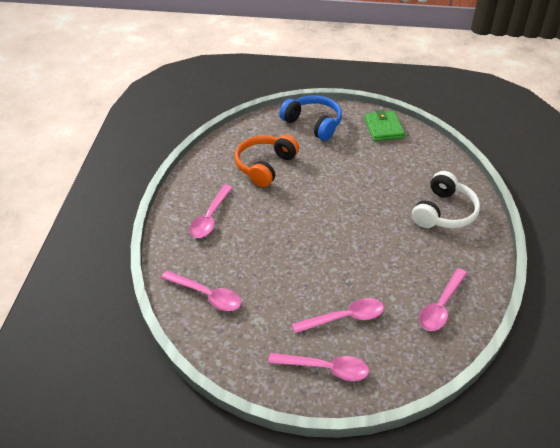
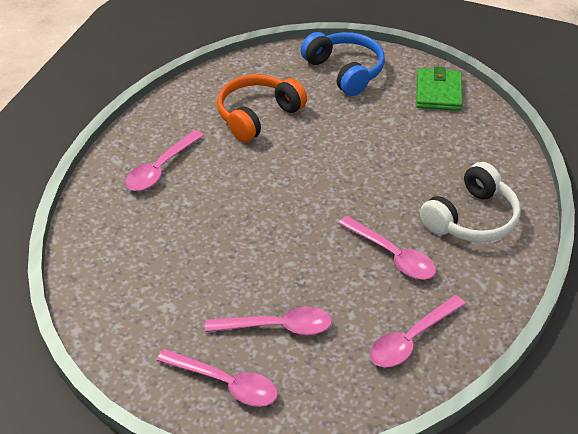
camera: 15 degrees right, 0 degrees up
pink spoon [161,271,241,311] -> pink spoon moved to [338,216,436,280]

